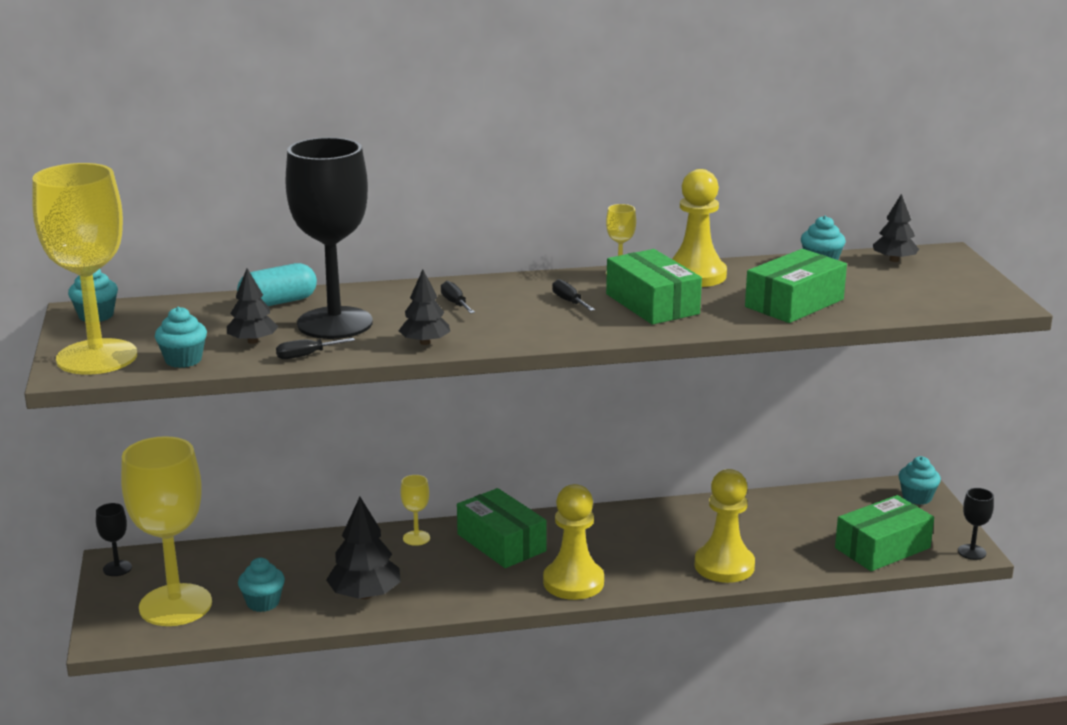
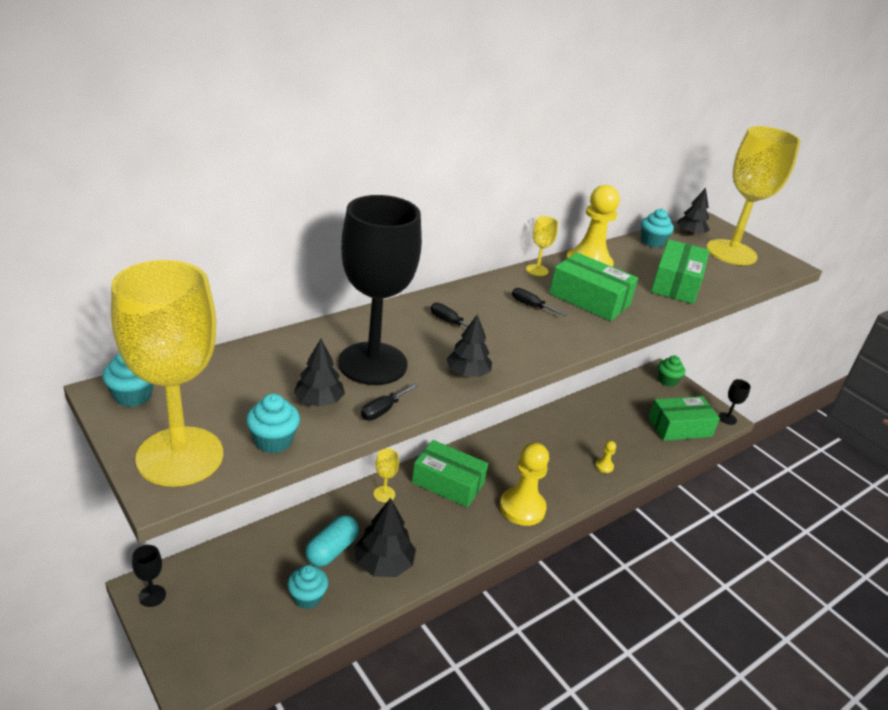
camera: 30 degrees left, 10 degrees up
yellow goblet [121,436,212,626] -> yellow goblet moved to [706,126,800,265]
turquoise capsule [237,263,317,306] -> turquoise capsule moved to [305,515,359,567]
yellow pawn [694,469,755,583] -> yellow pawn [595,441,616,473], size x0.43
green box [835,495,934,571] -> green box turned 45 degrees clockwise [648,396,720,441]
turquoise cupcake [899,456,941,505] -> green cupcake [658,356,685,387]

